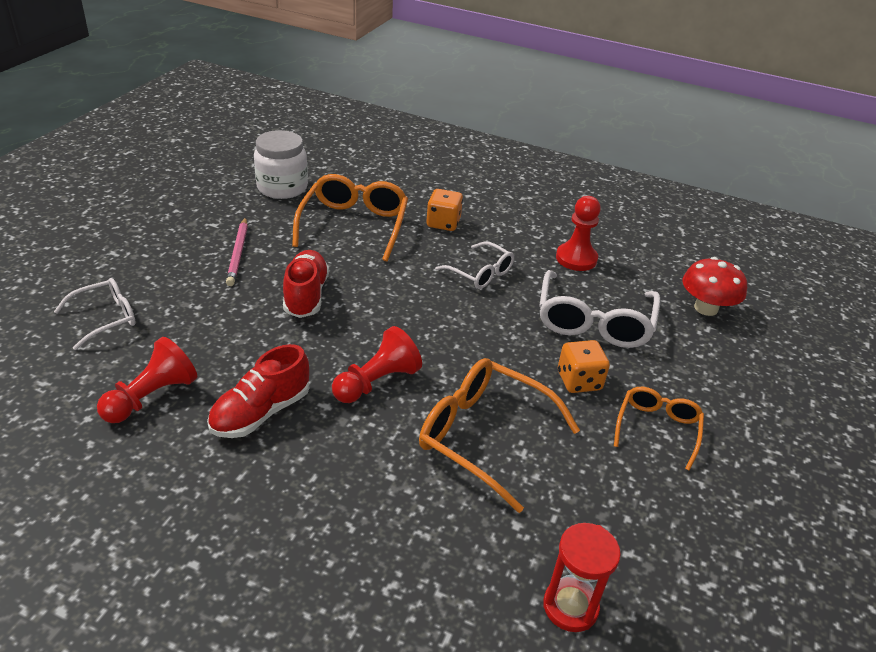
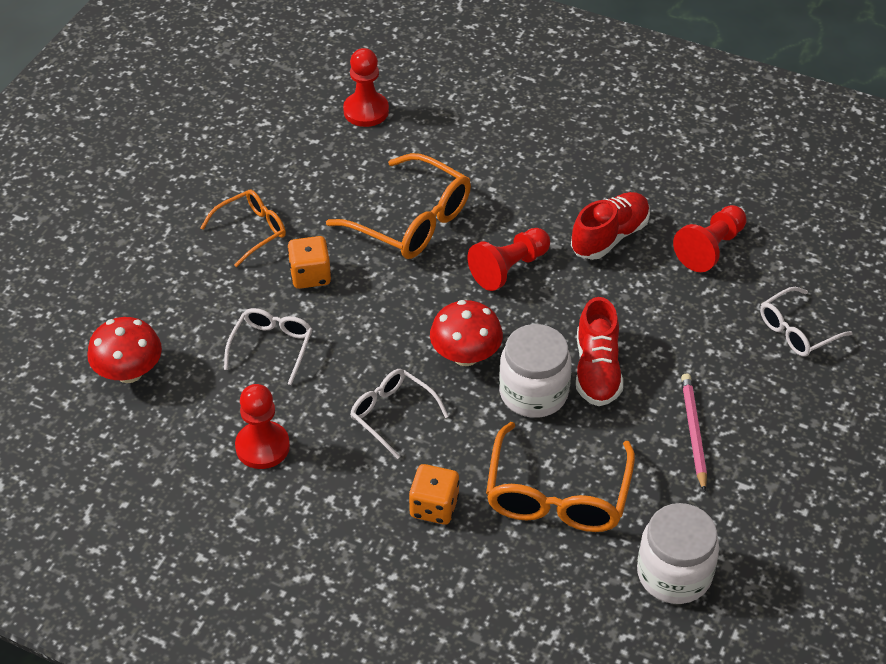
camera: 175 degrees left, 10 degrees up
white glasses [539,270,660,348] -> white glasses [224,308,312,385], size x0.60
red hourglass [543,523,621,632] -> red pawn [343,48,389,127]
orange glasses [614,387,704,471] -> orange glasses turned 150 degrees counterclockwise [200,189,286,267]
none -> red mushroom [430,300,503,366]
none -> white jar [499,324,572,418]

